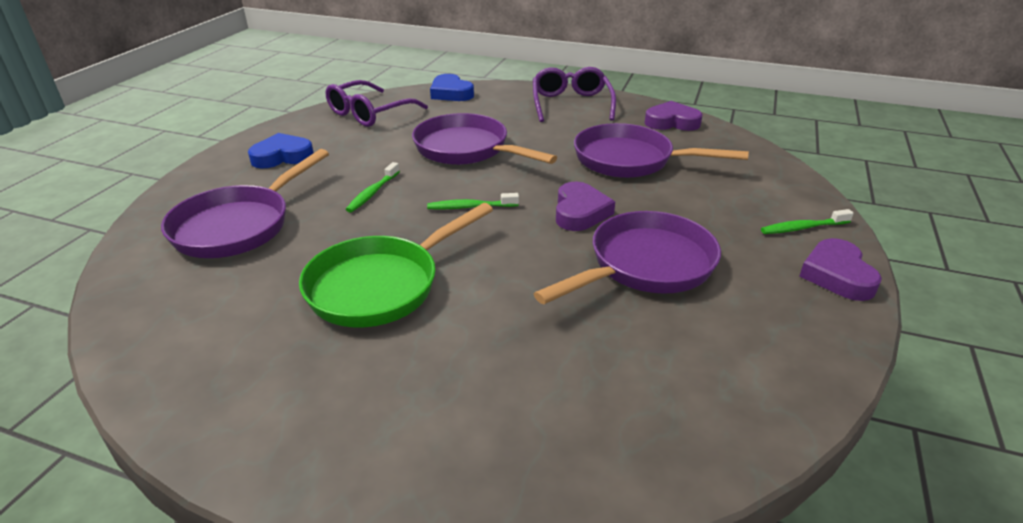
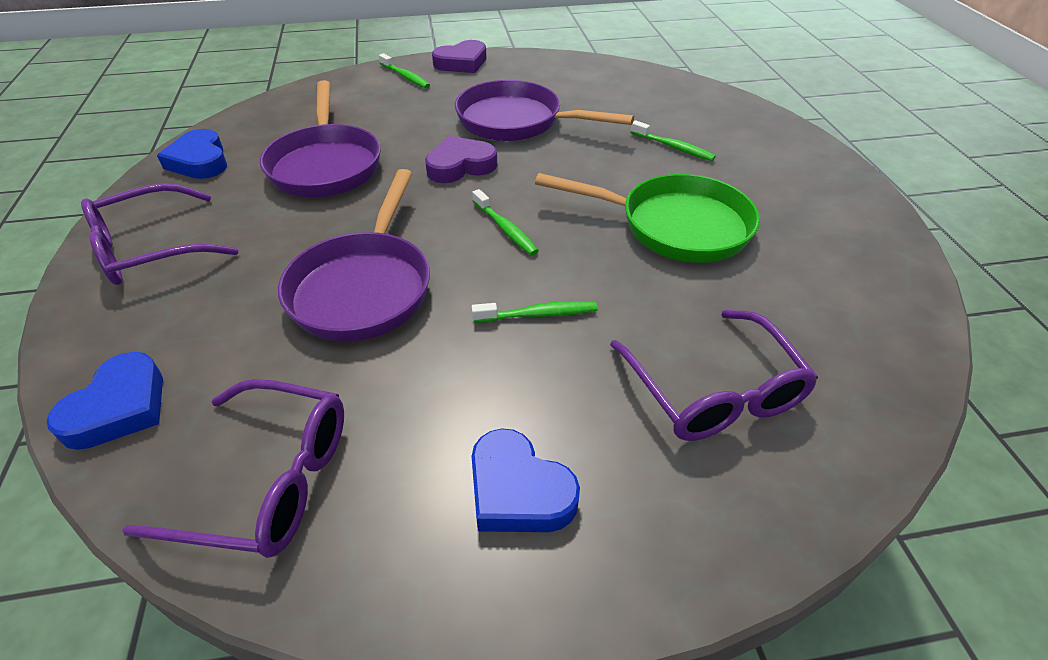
camera: 120 degrees left, 10 degrees up
purple pan [161,149,329,258] -> purple glasses [610,310,818,441]
purple heart [645,101,702,131] -> blue heart [157,129,227,179]
none -> green toothbrush [630,120,716,161]

